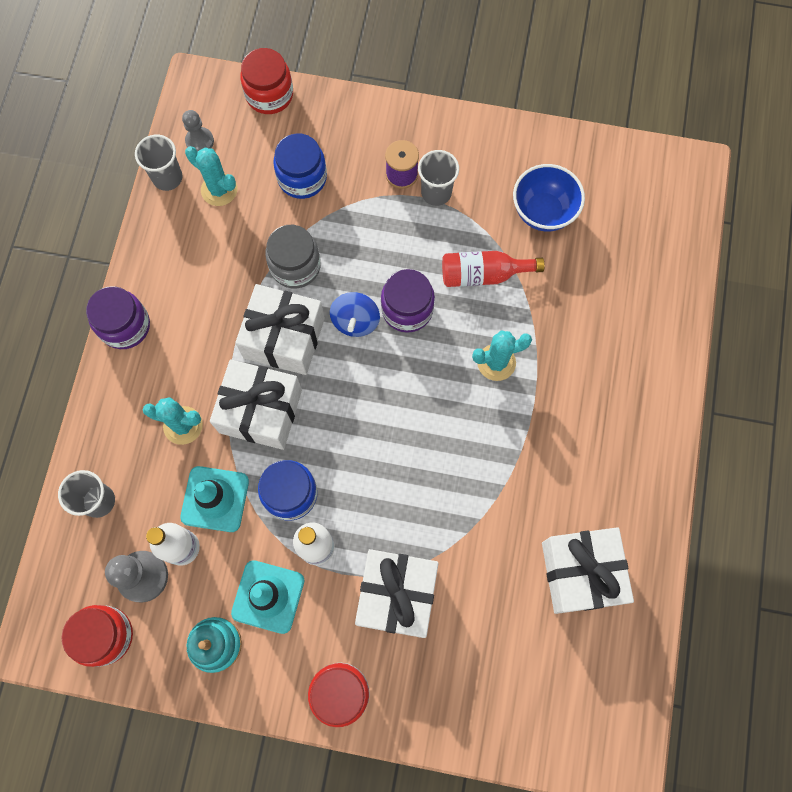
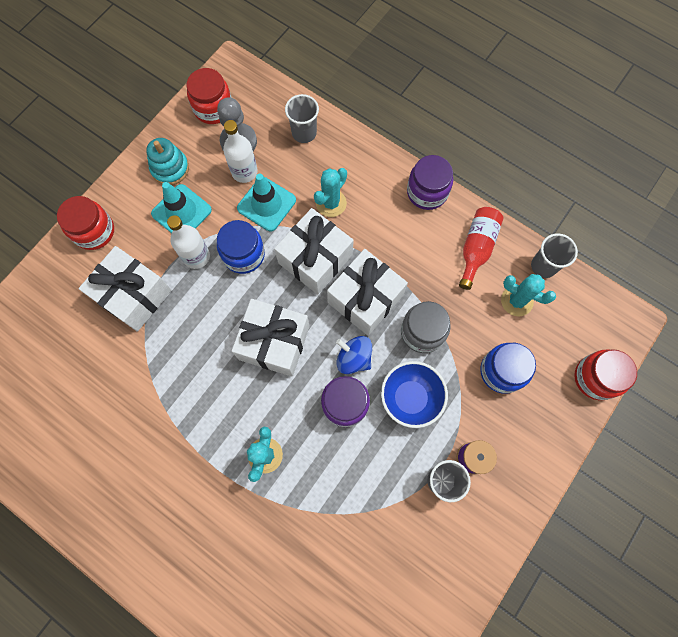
camera: 115 degrees right, 0 degrees up
grey pawn [182,110,214,152] -> none
turquoise cactus [185,146,237,206] -> turquoise cactus turned 60 degrees clockwise [501,274,556,316]
red bottle [442,251,545,287] -> red bottle moved to [459,207,504,290]
blue bowl [513,164,585,231] -> blue bowl moved to [381,361,448,428]
white gift [542,527,634,614] -> white gift moved to [232,299,310,377]

